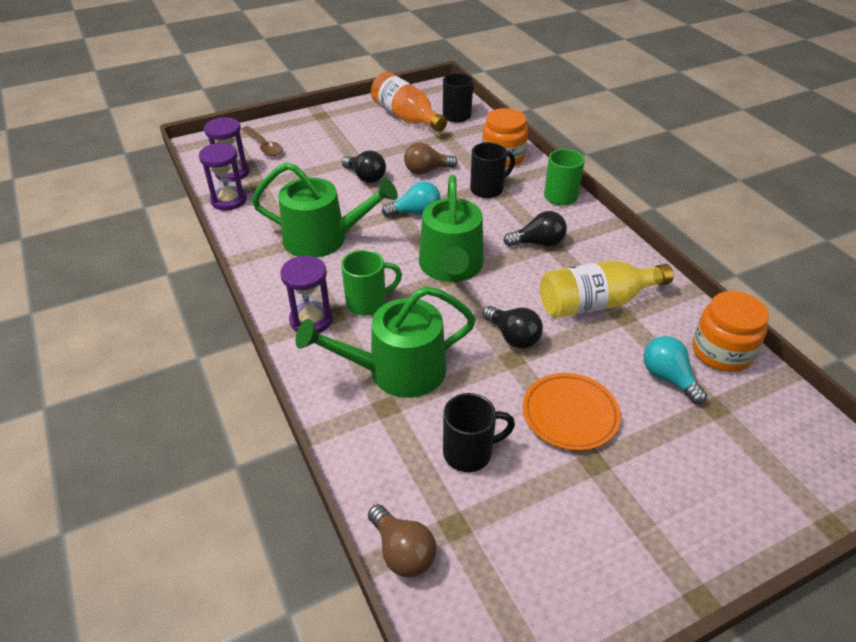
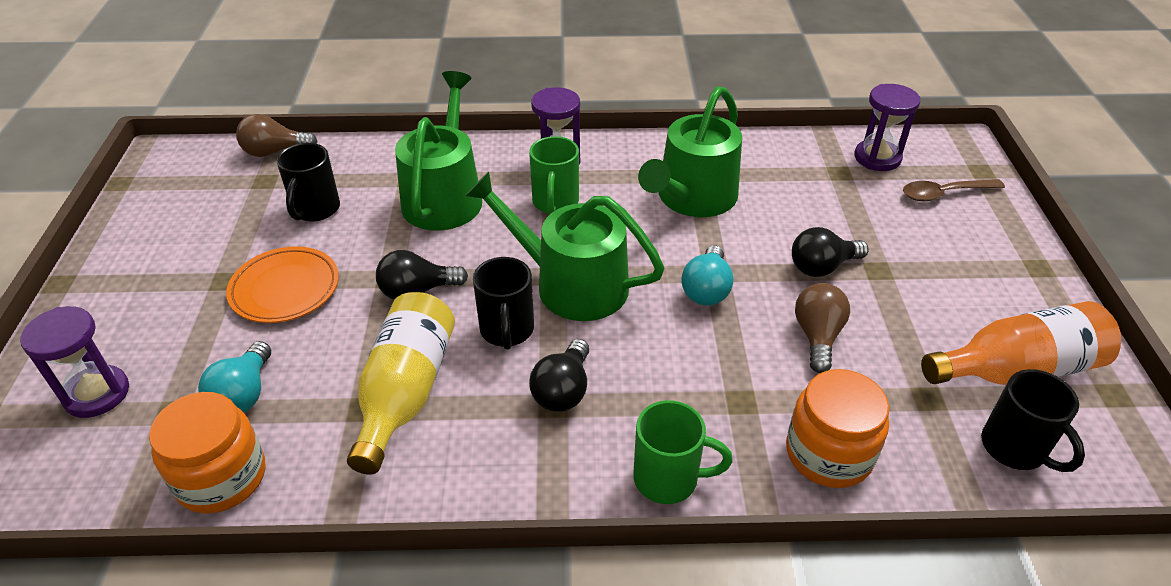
camera: 115 degrees right, 0 degrees up
purple hourglass [199,143,247,211] -> purple hourglass moved to [20,306,129,418]
black mug [470,142,515,198] -> black mug moved to [473,257,534,350]
turquoise light bulb [644,336,707,404] -> turquoise light bulb turned 105 degrees clockwise [198,341,271,413]

